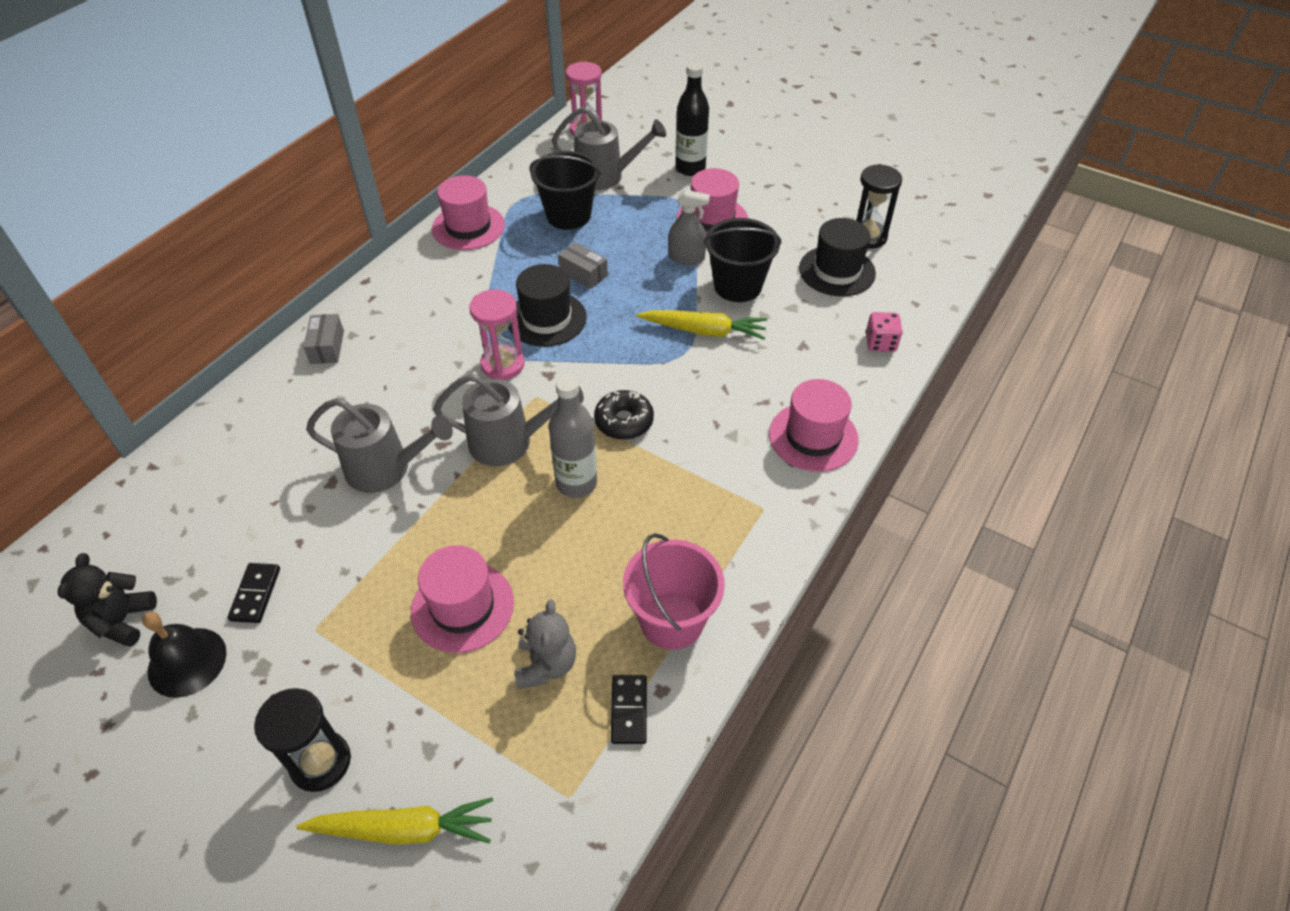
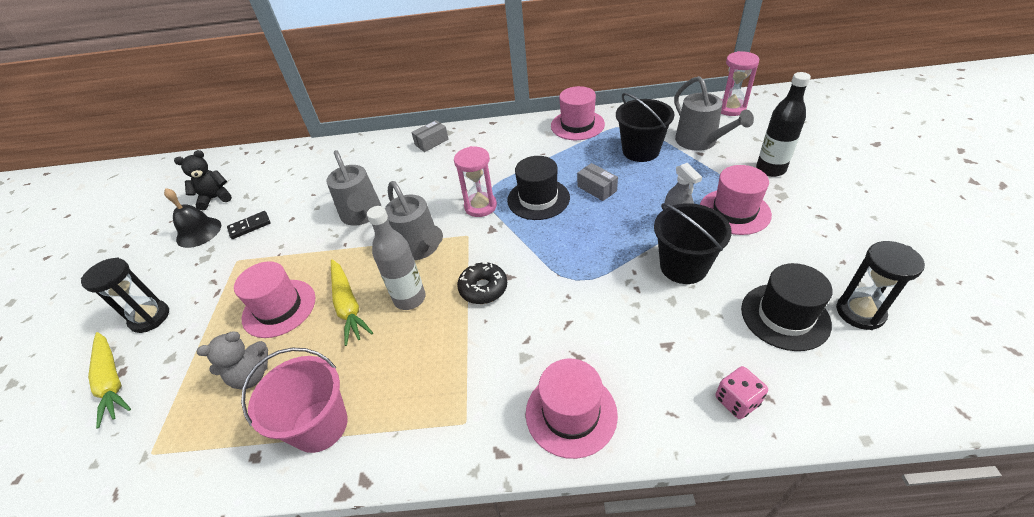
camera: 60 degrees right, 5 degrees down
grey box [558,242,608,289] -> grey box turned 45 degrees counterclockwise [577,163,618,201]
black domino [611,675,647,744] -> none
yellow carrot [637,310,767,340] -> yellow carrot moved to [331,259,373,346]

